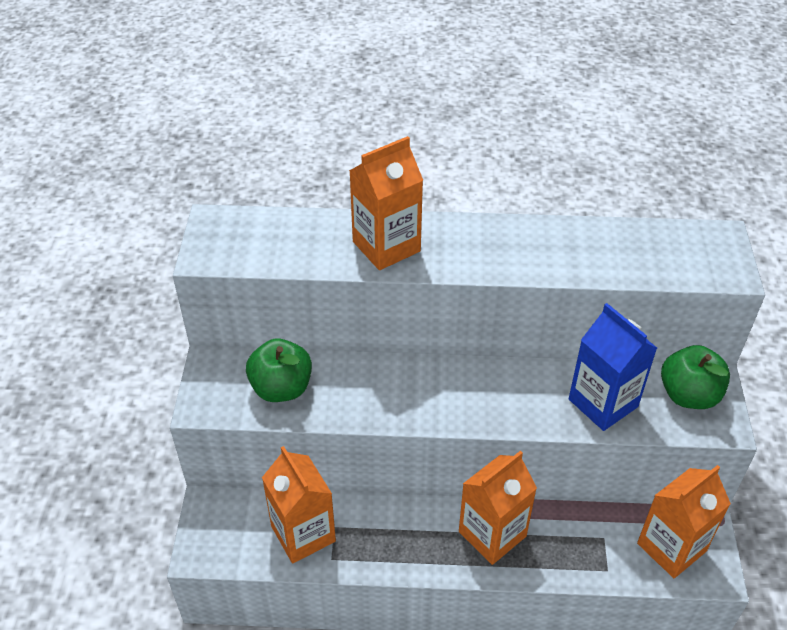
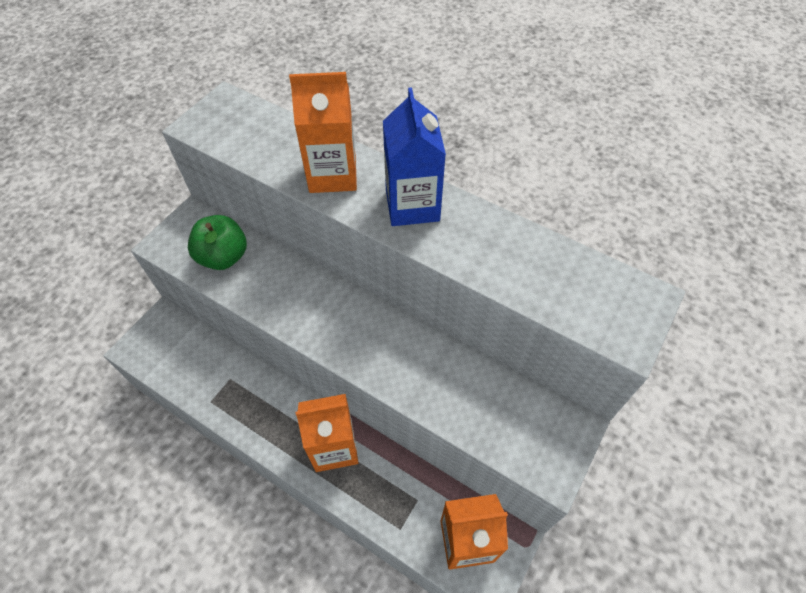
camera: 30 degrees right, 10 degrees up
orange carton [262,446,336,563] -> none
blue carton [569,303,657,431] -> blue carton moved to [383,87,446,226]
green apple [661,345,730,409] -> none

